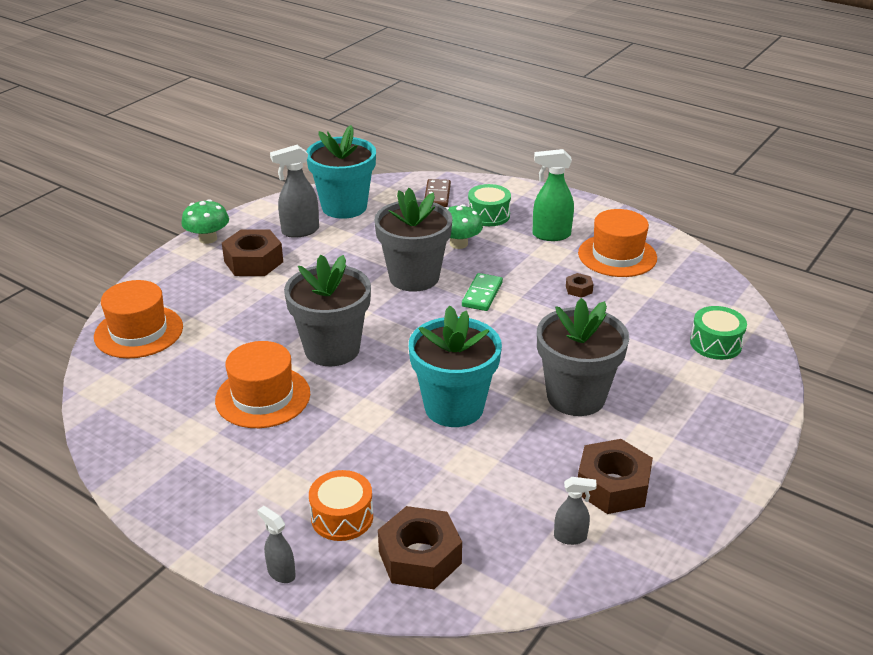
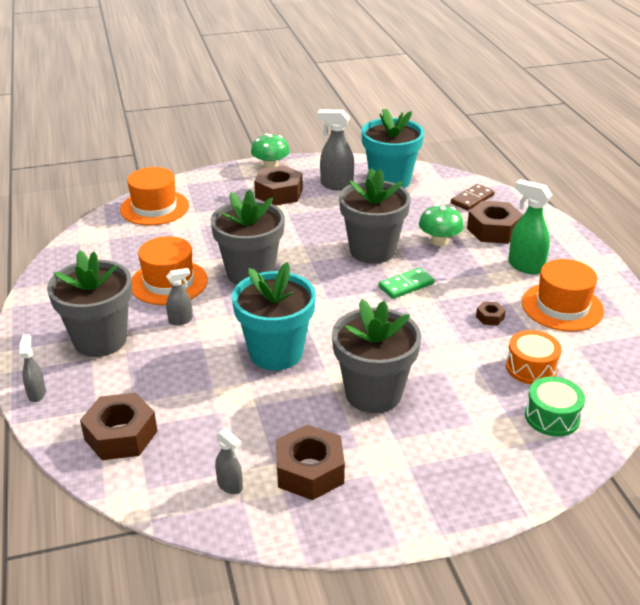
camera: 40 degrees right, 0 degrees up
orange drum [309,470,373,541] -> orange drum moved to [506,330,562,384]
green drum [468,184,511,226] -> brown nut [467,201,523,244]
none -> grey flower pot [47,250,132,357]
none -> grey spray bottle [166,268,193,325]

